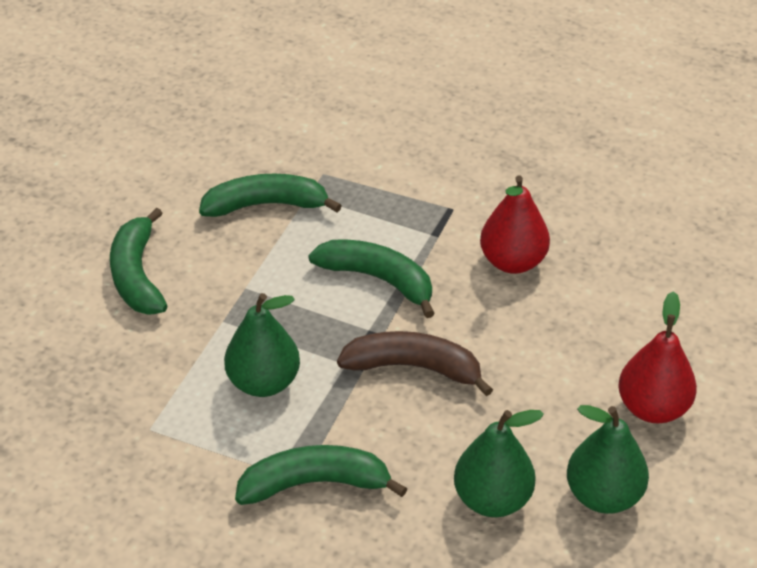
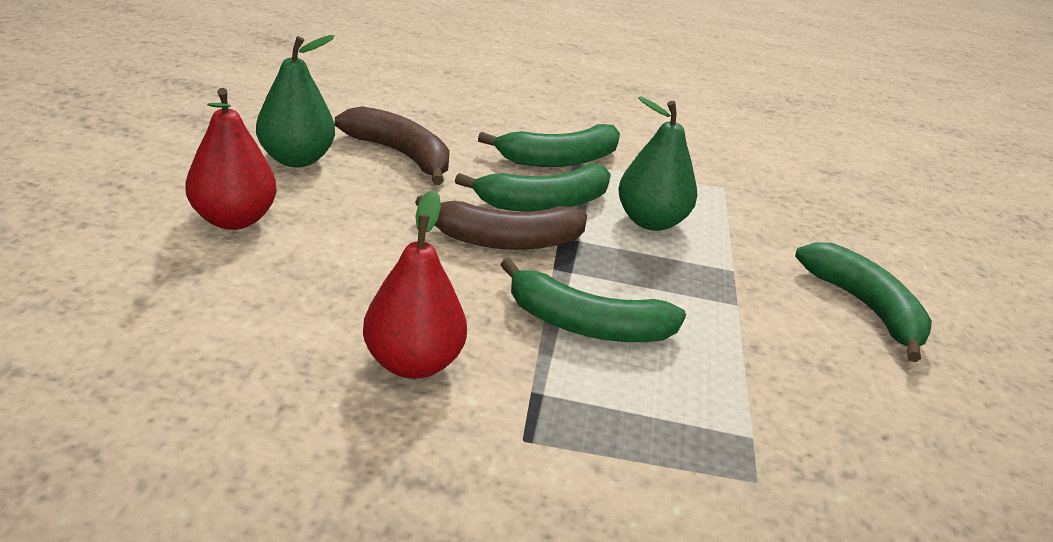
camera: 160 degrees right, 10 degrees down
green banana [199,173,342,217] -> green banana moved to [455,164,611,212]
green pear [454,410,544,517] -> brown banana [335,106,450,185]

